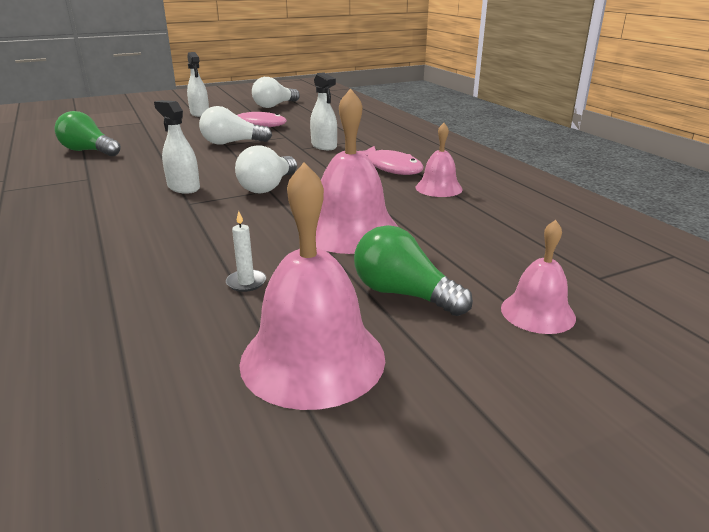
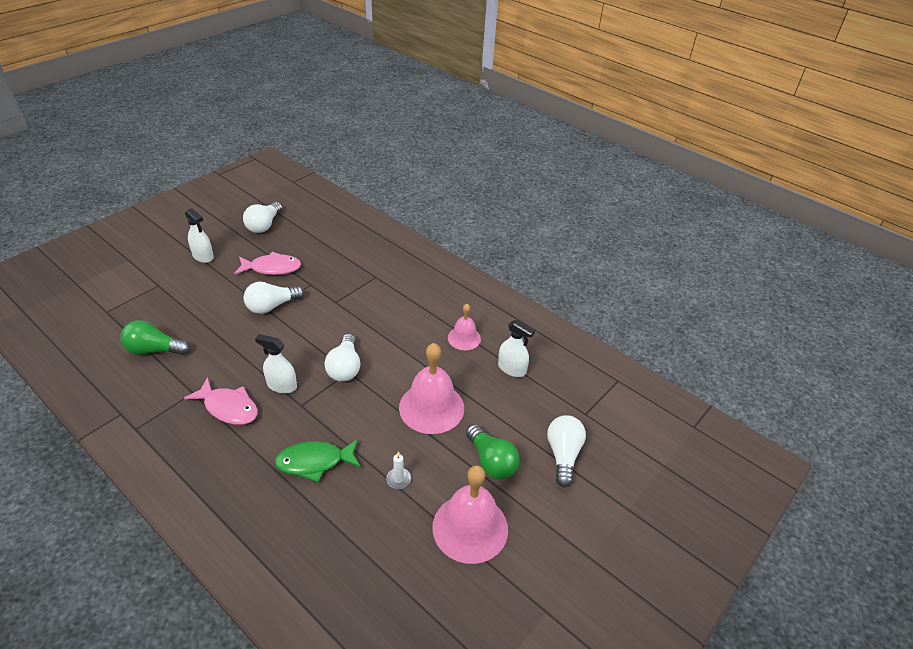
camera: 25 degrees left, 15 degrees up
white spray bottle [310,72,337,150] -> white spray bottle moved to [498,319,535,377]
green light bulb [354,225,473,316] -> green light bulb turned 135 degrees counterclockwise [466,424,519,479]
pink fish [360,146,424,175] -> pink fish moved to [184,377,258,425]
pink bell [501,220,576,334] -> white light bulb [547,415,586,487]
none -> green fish [275,439,361,482]

